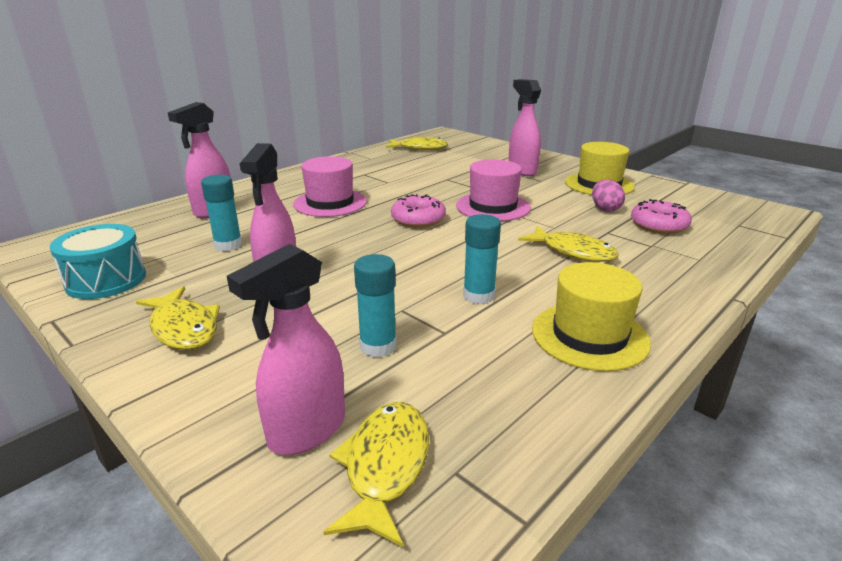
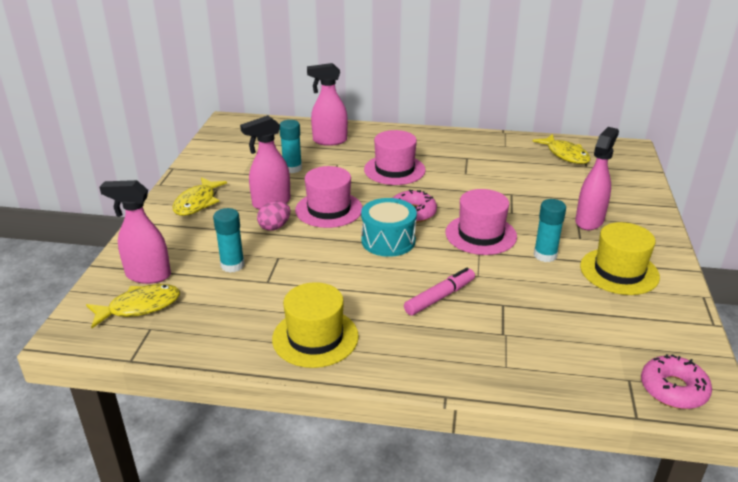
camera: 55 degrees right, 5 degrees up
turquoise drum [49,224,146,299] -> turquoise drum moved to [361,198,417,257]
turquoise glue stick [463,214,501,304] -> turquoise glue stick moved to [534,199,566,262]
yellow fish [518,225,619,262] -> pink marker [404,268,475,316]
pink egg [592,180,625,211] -> pink egg moved to [257,201,290,231]
pink donut [631,199,692,234] -> pink donut moved to [641,354,712,409]
none -> pink hat [295,166,363,228]

